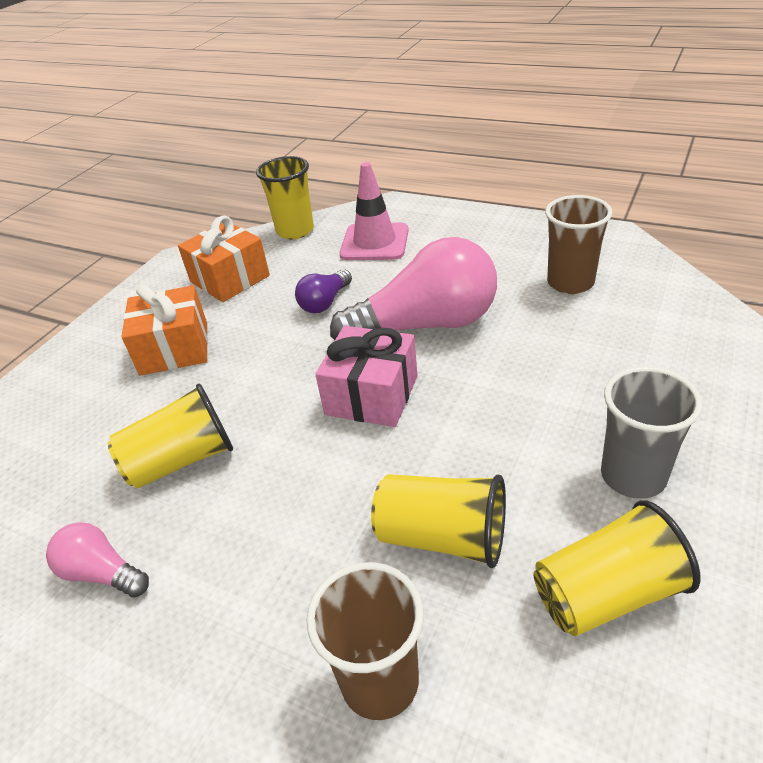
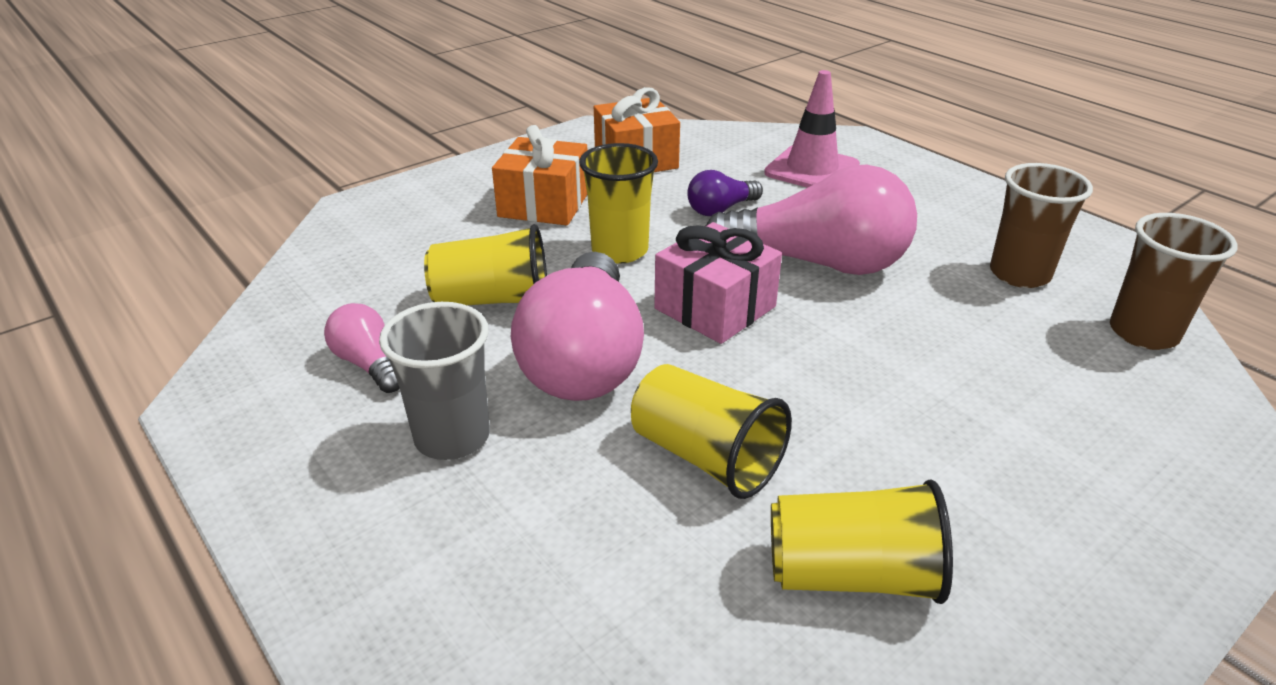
camera: 20 degrees right, 5 degrees down
yellow cup [256,156,314,239] -> yellow cup moved to [579,143,658,264]
brown cup [307,562,424,720] -> brown cup moved to [1110,213,1238,350]
grey cup [601,367,703,499] -> grey cup moved to [379,302,490,460]
none -> pink light bulb [511,252,644,401]

